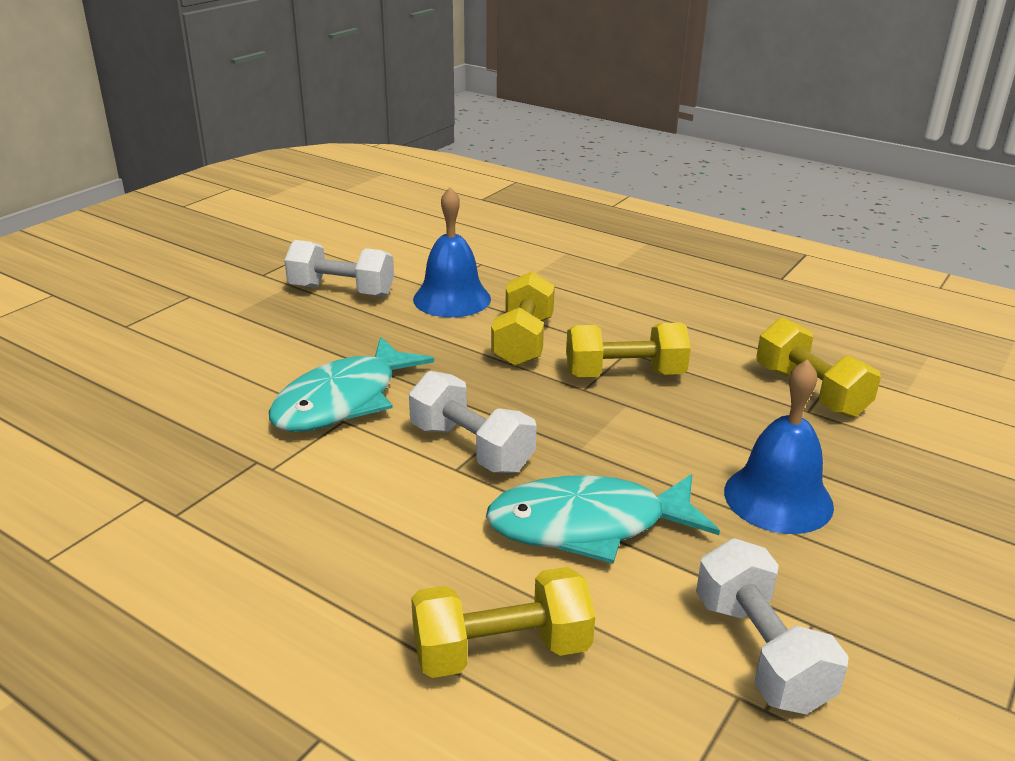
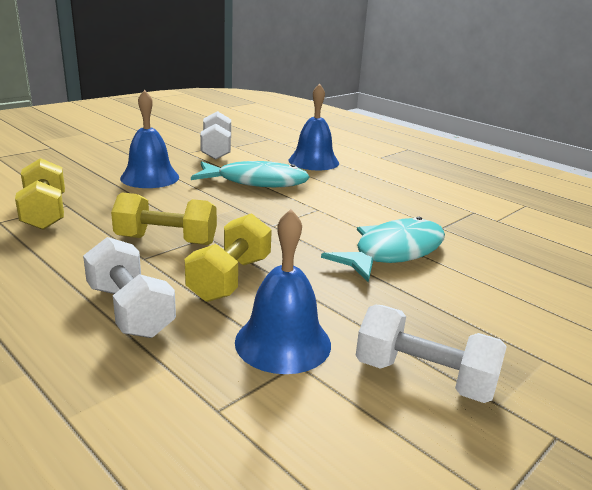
camera: 170 degrees left, 5 degrees down
white dumbbell [409,371,537,473] -> white dumbbell moved to [83,237,176,338]
yellow dumbbell [411,567,595,678] -> blue bell [289,84,339,170]

